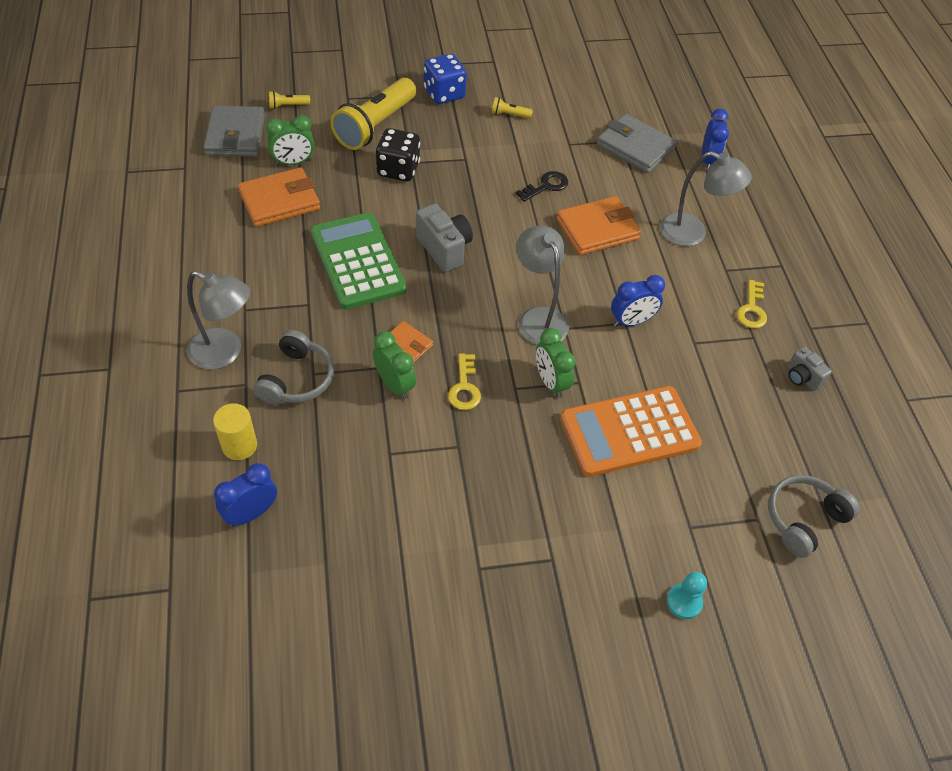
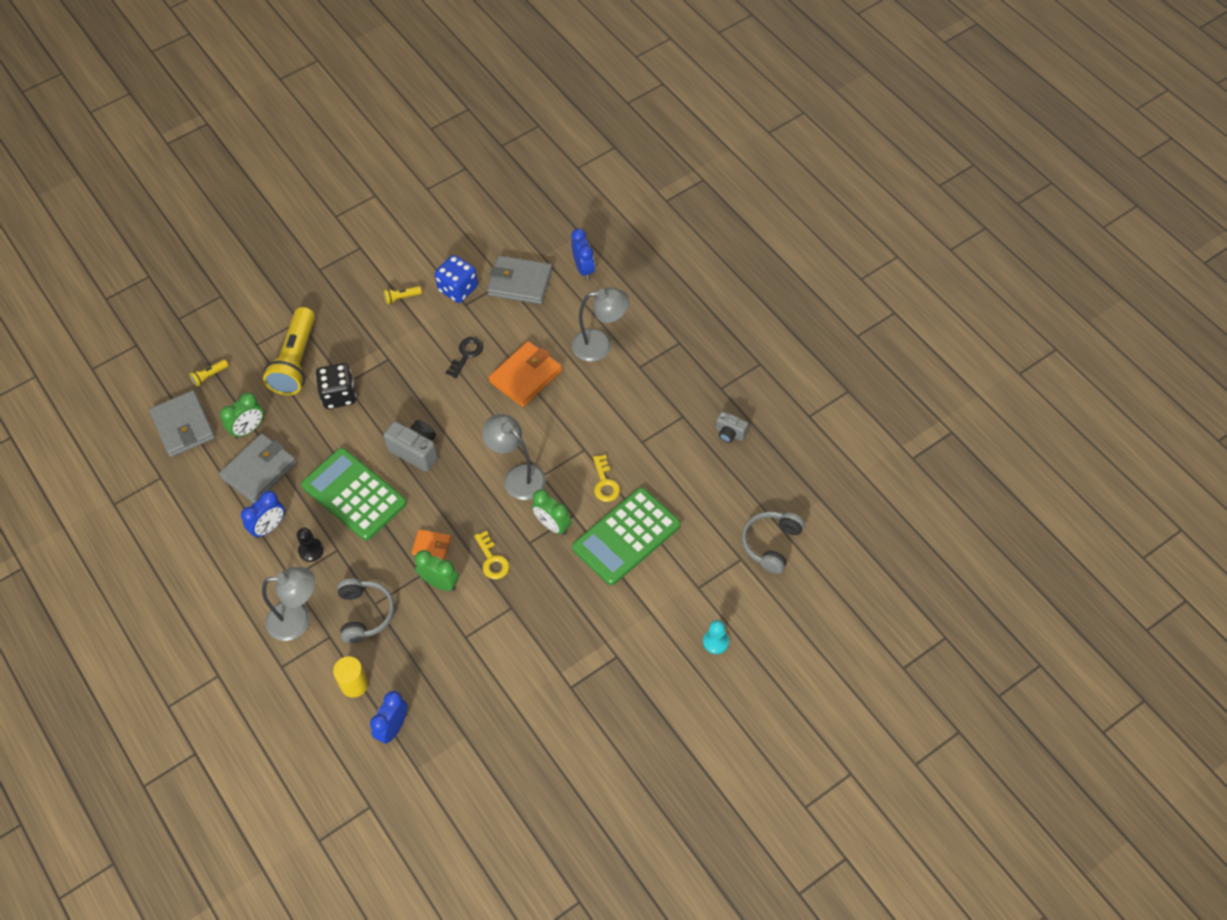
camera: 20 degrees left, 5 degrees up
orange wallet [238,167,320,227] -> grey wallet [219,433,297,503]
blue dice [424,54,467,104] -> blue dice moved to [434,255,478,303]
orange calculator [560,386,702,477] -> green calculator [572,487,681,585]
blue clock [611,275,665,327] -> blue clock moved to [241,491,285,539]
yellow key [737,280,767,329] -> yellow key moved to [593,454,620,502]
none -> black pawn [297,528,324,562]

